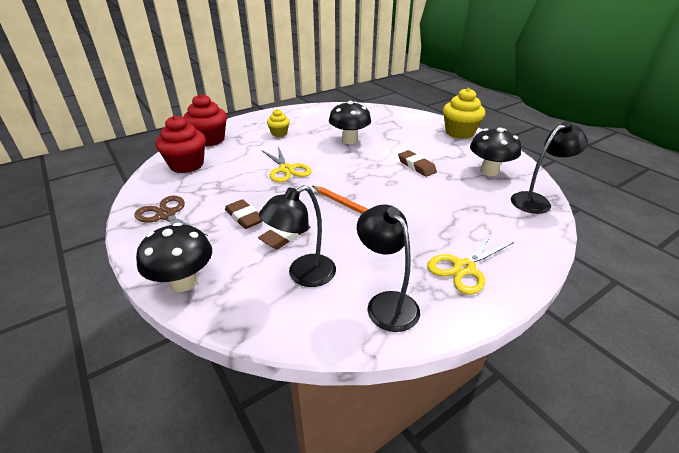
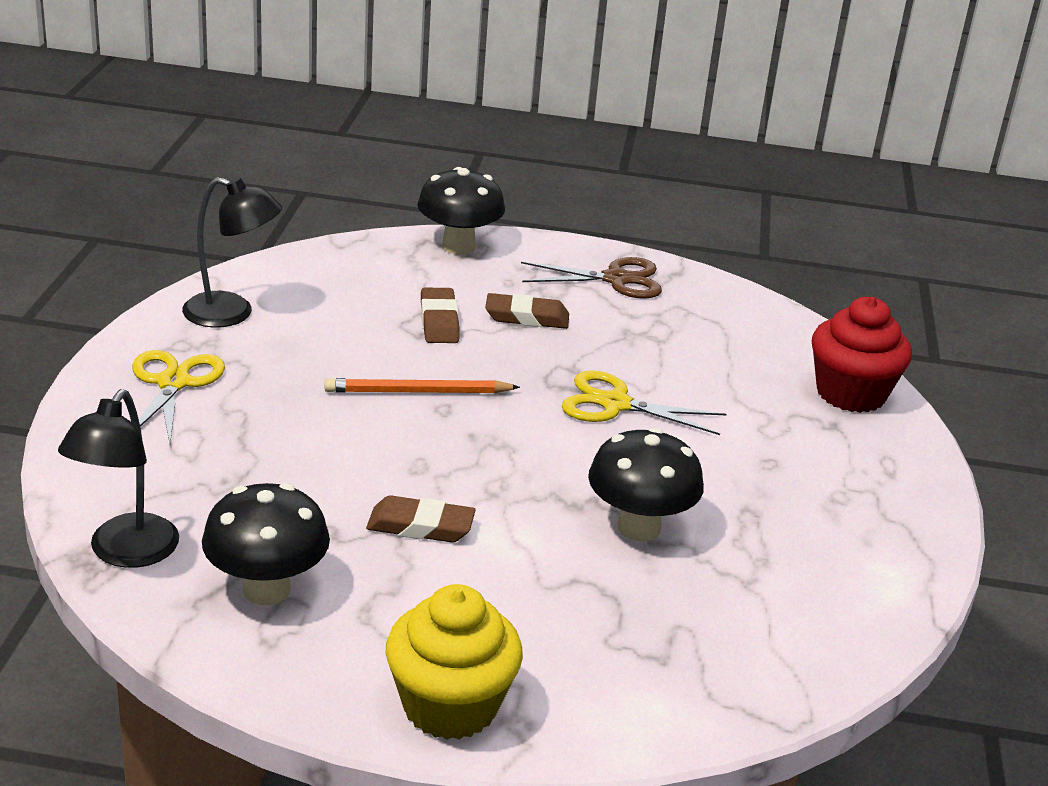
camera: 130 degrees right, 5 degrees down
red cupcake [156,115,206,173] -> none
black lamp [259,185,336,287] -> none
yellow cupcake [267,109,290,137] -> none

